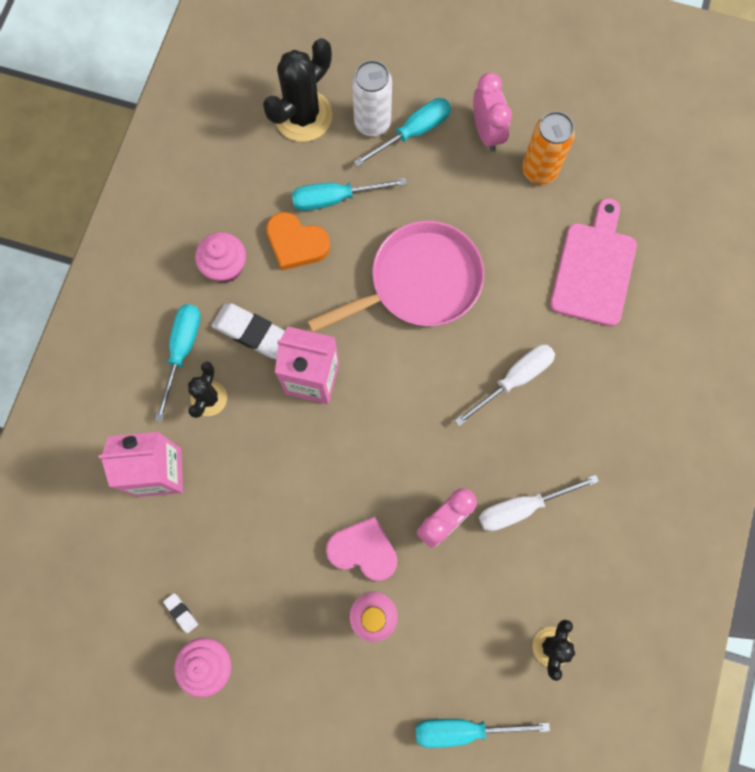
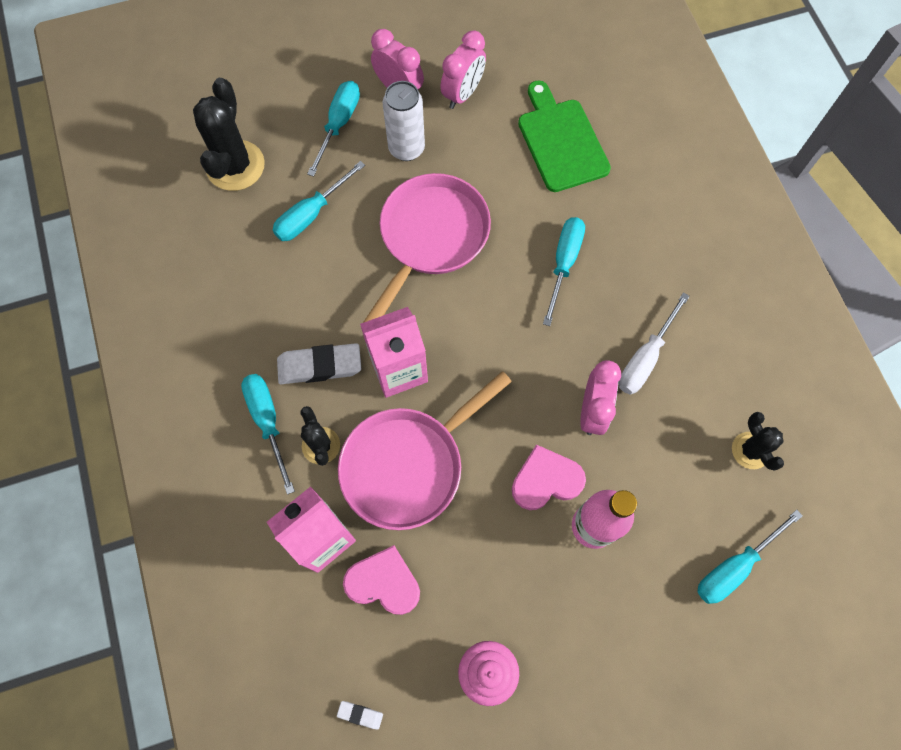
camera: 35 degrees left, 5 degrees down
white eraser [163,593,198,633] -> white eraser moved to [337,701,383,730]
pink cupcake [195,232,246,283] -> none
orange heart [266,212,330,270] -> none
white can [352,60,392,137] -> white can moved to [383,81,425,161]
white screwdriver [454,344,555,426] -> turquoise screwdriver [543,217,585,326]
orange can [522,111,575,185] -> pink clock [440,30,486,109]
pink cutting board [550,198,637,326] -> green cutting board [518,80,611,192]
none -> pink pan [338,371,512,530]
none -> pink heart [343,545,420,615]

